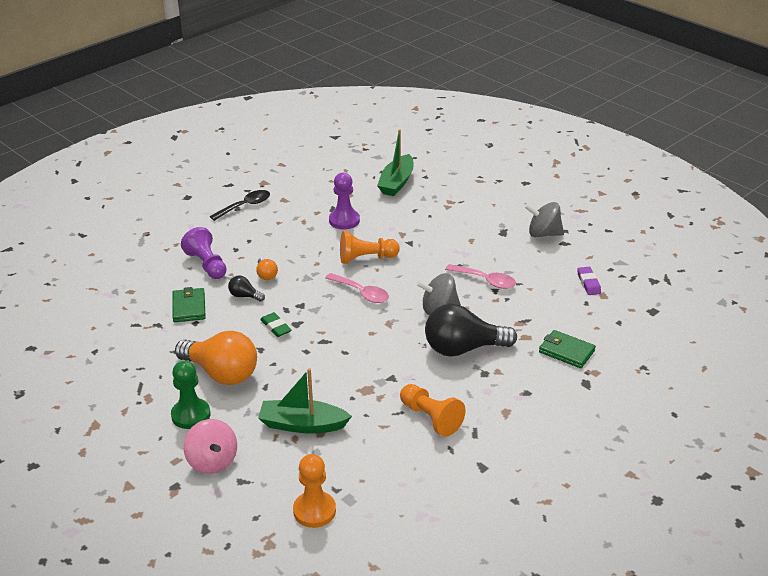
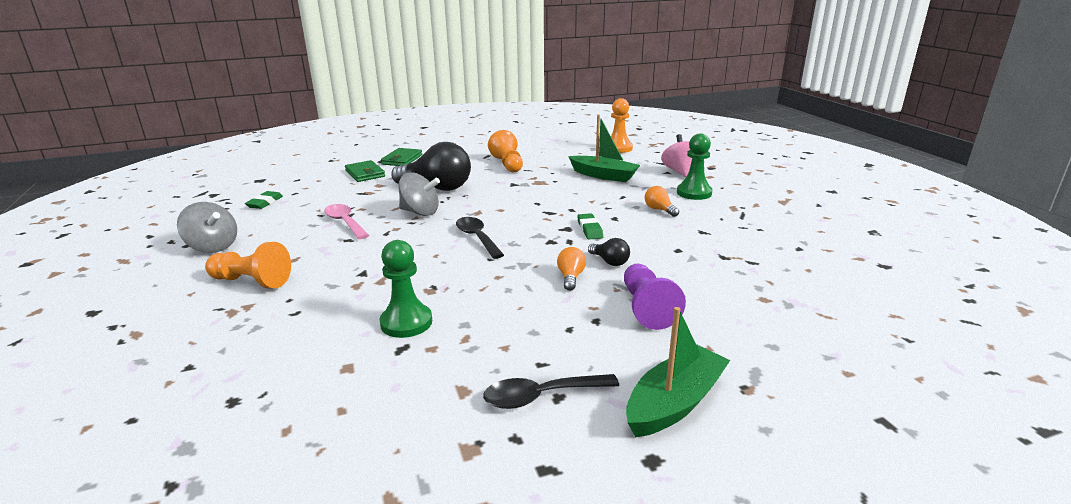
camera: 155 degrees left, 10 degrees down
green wallet [173,287,206,322] -> green wallet moved to [381,148,422,166]
orange light bulb [175,331,257,385] -> orange light bulb [645,186,679,217], size x0.45
pink spoon [325,273,389,303] -> black spoon [456,217,504,259]
purple pawn [329,173,360,230] -> green pawn [380,240,432,338]
orange pawn [340,231,400,264] -> orange pawn moved to [205,242,291,288]
green boat [377,129,414,196] -> green boat moved to [626,307,730,437]
purple eraser [577,267,601,295] -> green eraser [245,191,283,209]

